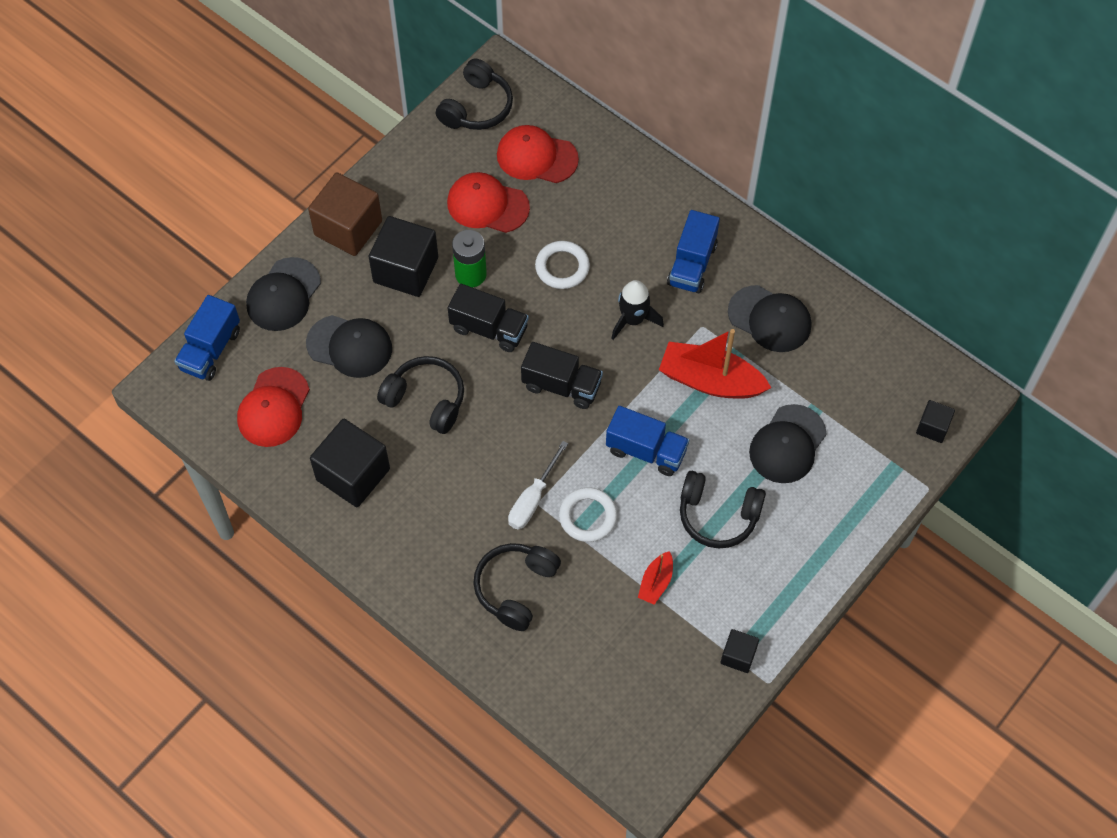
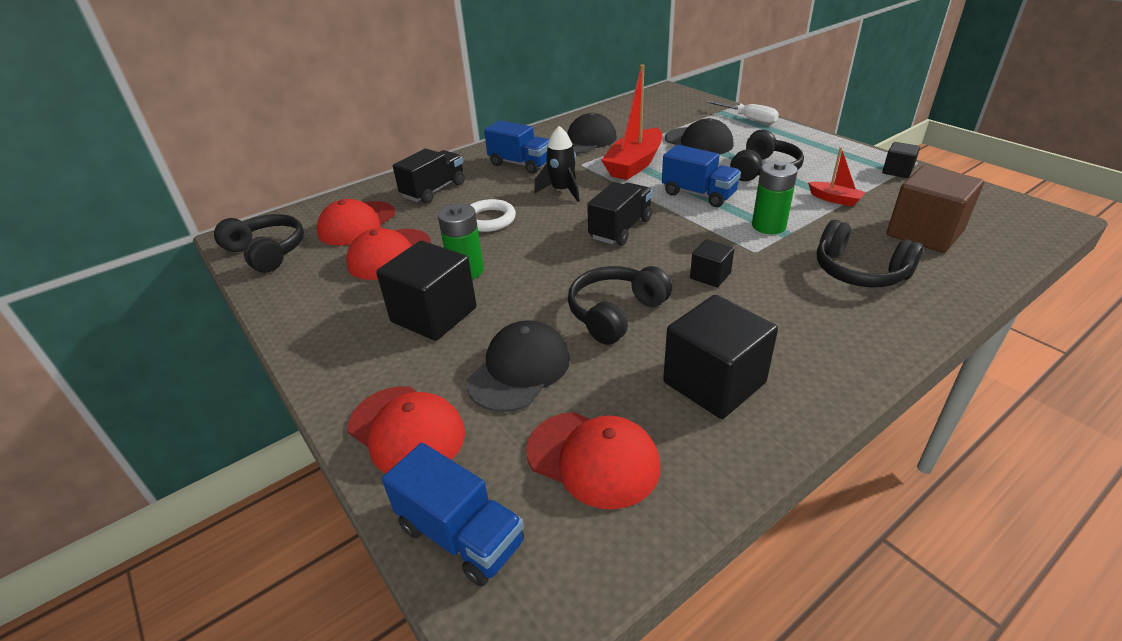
camera: 75 degrees left, 25 degrees down
black cap [246,257,321,331] -> red cap [348,386,465,473]
brown cube [308,172,382,256] -> brown cube moved to [887,165,984,253]
black truck [448,284,529,352] -> black truck moved to [393,148,465,204]
white screwdriver [508,441,568,530] -> white screwdriver moved to [706,100,779,124]
white ring [559,487,617,542] -> green battery [752,161,798,234]
blue truck [606,406,689,476] -> blue truck turned 90 degrees clockwise [662,145,741,207]
black cube [916,400,955,443] -> black cube moved to [690,239,734,287]

